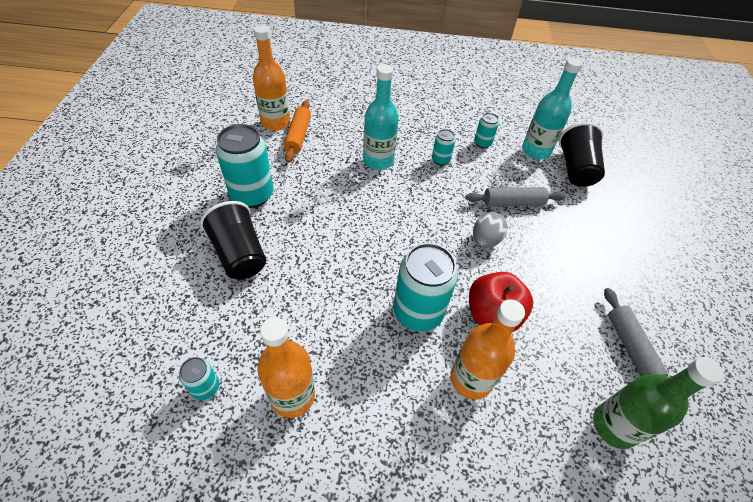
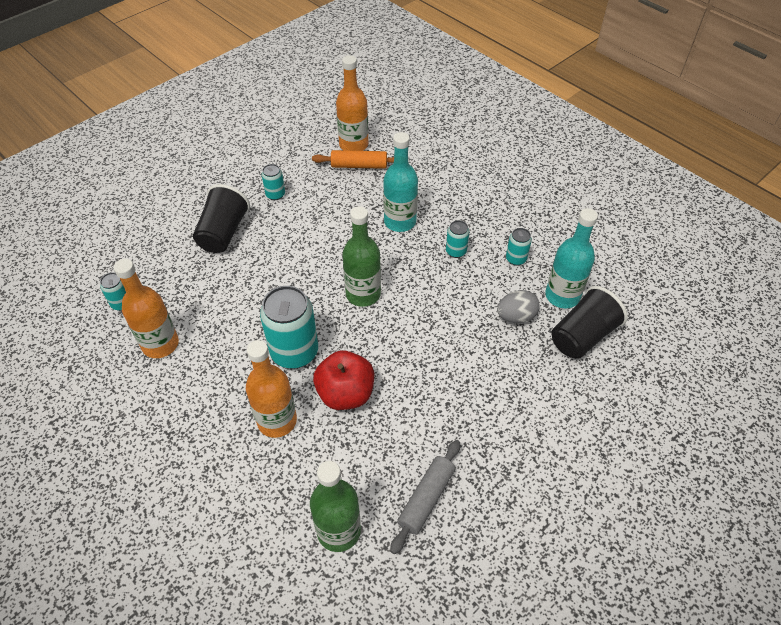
camera: 45 degrees right, 0 degrees up
turquoise can [216,124,273,208] -> turquoise can [262,164,285,200], size x0.49
orange rolling pin [284,100,311,163] -> orange rolling pin turned 45 degrees clockwise [312,150,394,169]
grey rolling pin [465,187,566,206] -> none
grey egg [473,212,507,248] -> grey egg moved to [497,290,540,323]
none -> green bottle [342,206,381,307]

